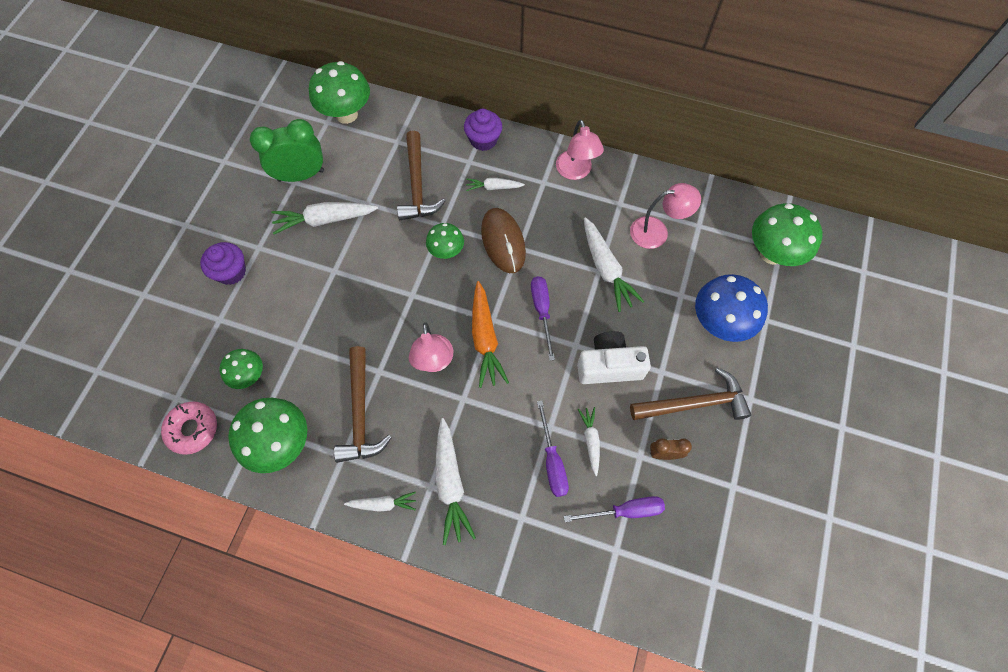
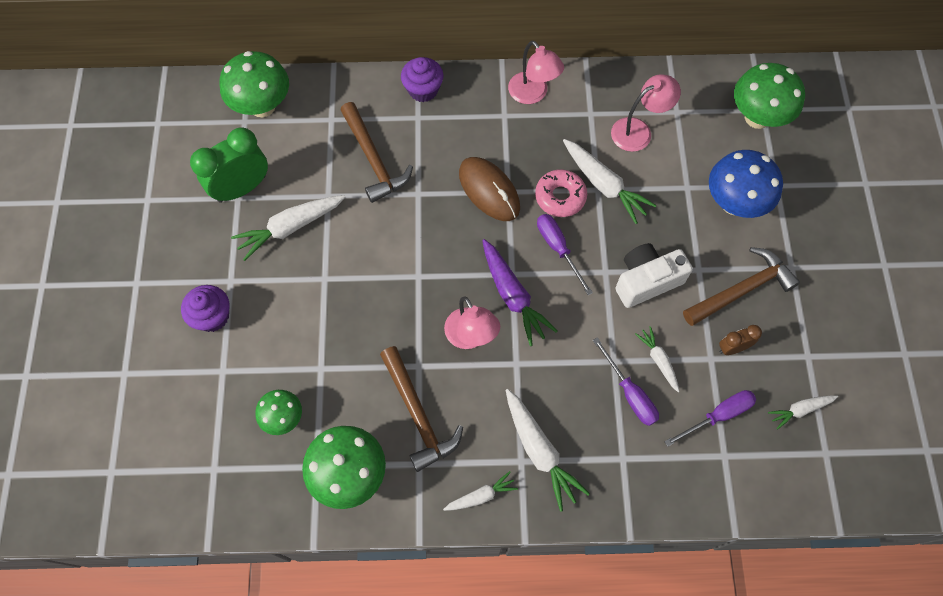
camera: 20 degrees left, 0 degrees up
pink donut [161,401,217,455] -> pink donut moved to [535,169,587,217]
green mushroom [426,223,464,259] -> none
white carrot [466,178,525,191] -> white carrot moved to [768,395,838,430]
orange carrot [472,281,509,388] -> purple carrot [482,239,558,346]

